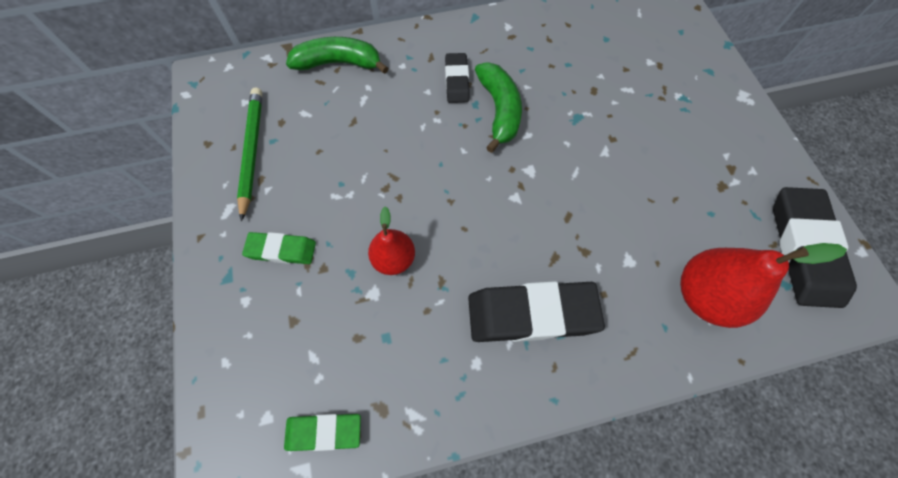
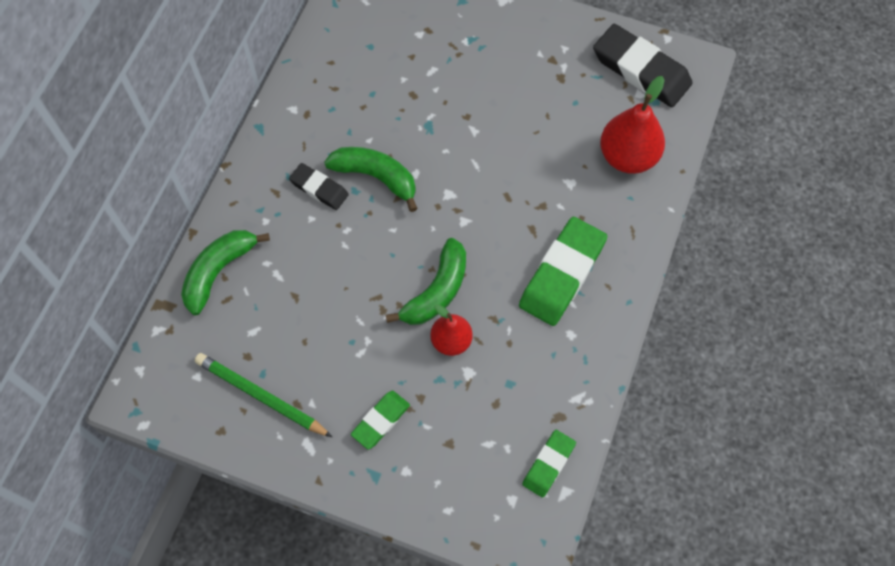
camera: 55 degrees left, 0 degrees up
black eraser [468,281,605,342] -> green eraser [519,217,608,326]
none -> green banana [386,238,466,325]

